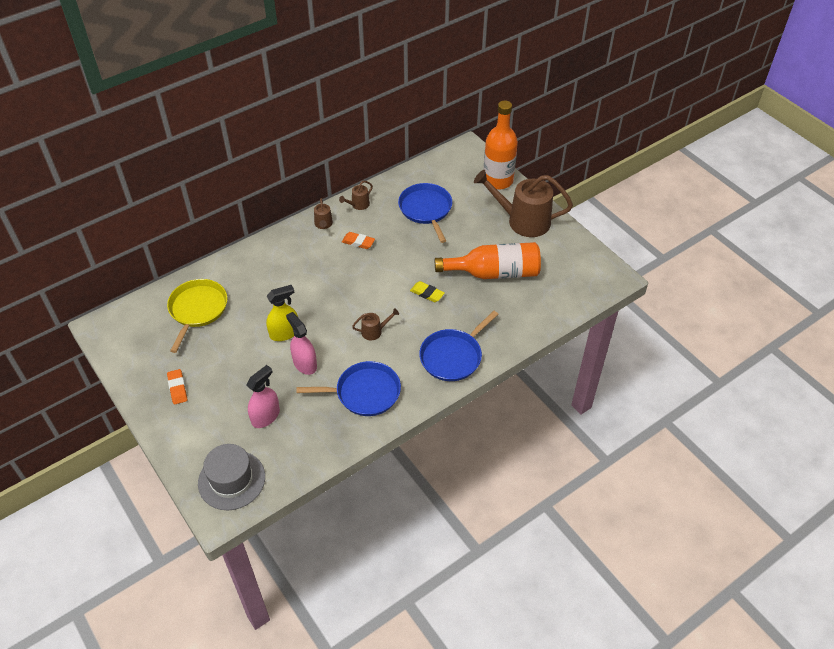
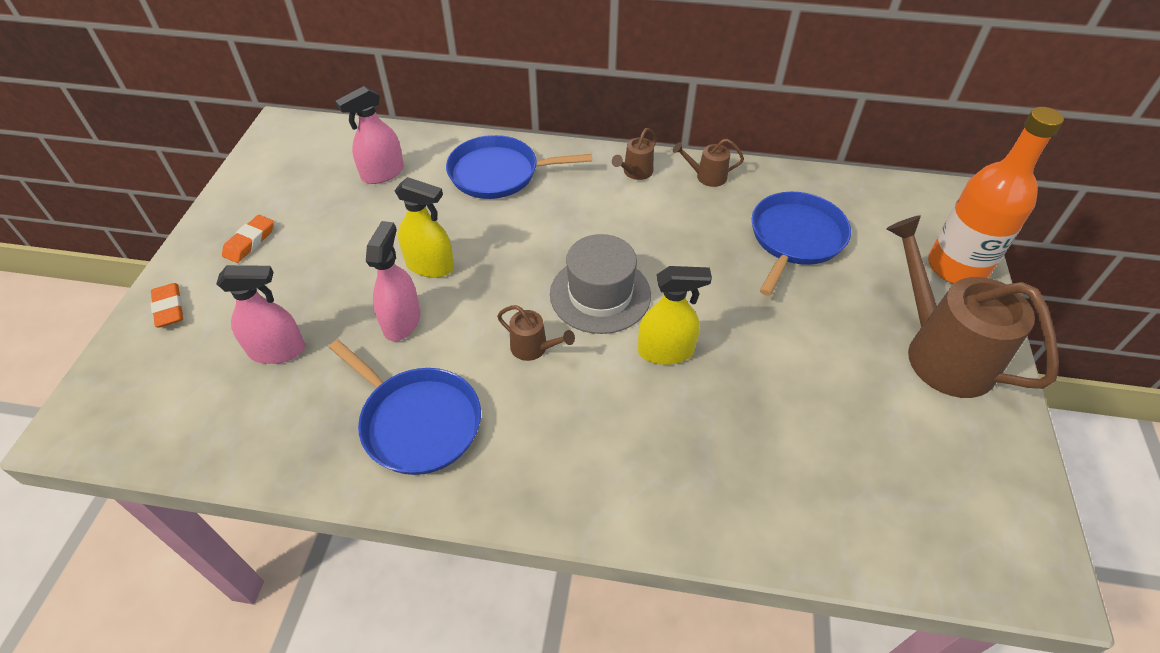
camera: 45 degrees right, 0 degrees up
yellow pan [167,279,228,353] -> pink spray bottle [335,86,404,184]
grey hat [198,444,265,510] -> grey hat moved to [550,234,651,334]
orange eraser [342,232,375,249] -> orange eraser moved to [151,283,183,328]
yellow eraser [410,281,445,302] -> yellow spray bottle [638,266,712,365]
blue pan [419,311,498,381] -> blue pan moved to [446,135,592,199]
orange bottle [435,242,541,279] -> none

